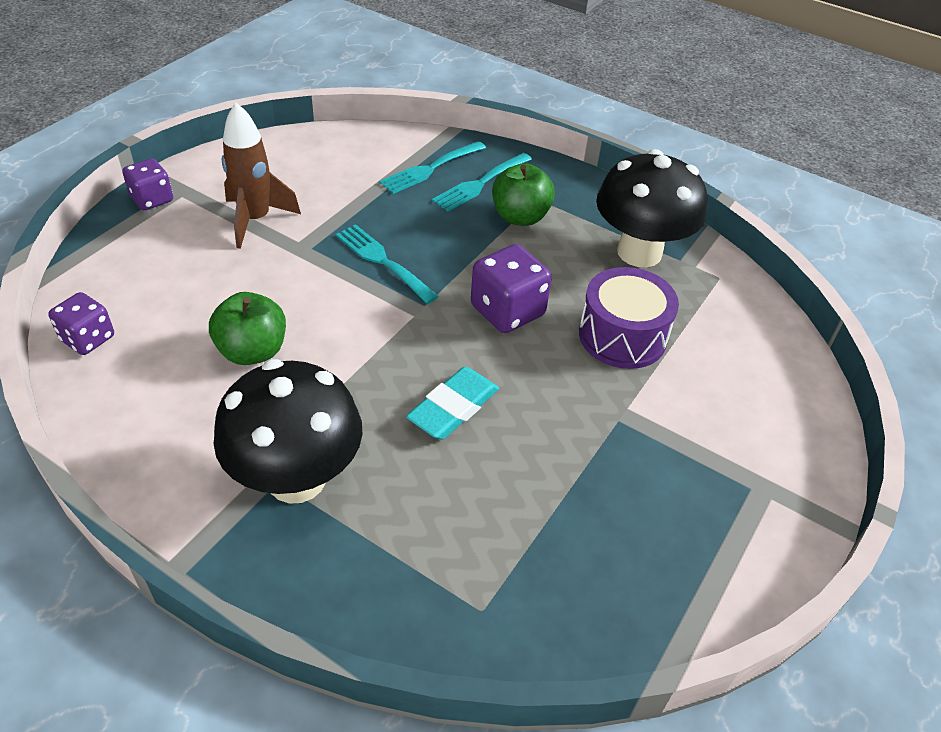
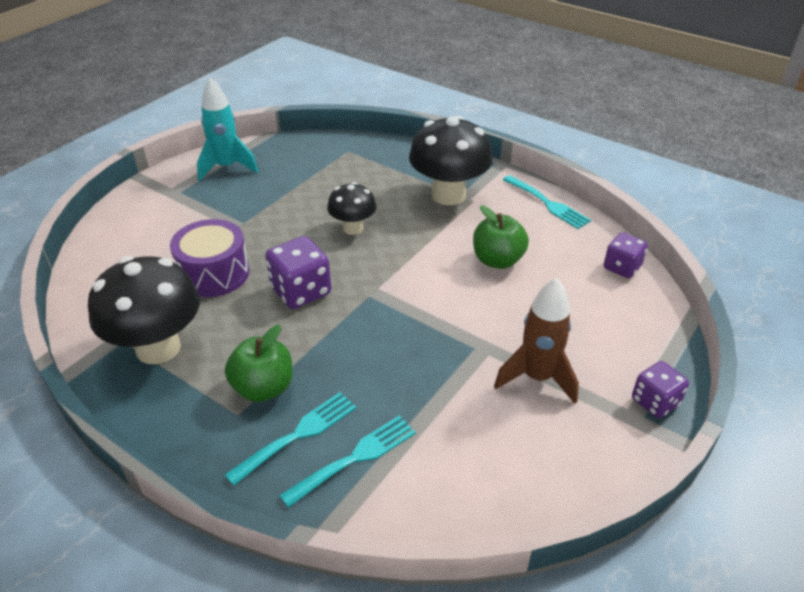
camera: 175 degrees left, 5 degrees down
turquoise fork [336,224,439,304] -> turquoise fork moved to [503,175,591,229]
turquoise eraser [406,367,499,440] -> black mushroom [327,182,377,235]
none -> turquoise rocket [197,78,258,181]

